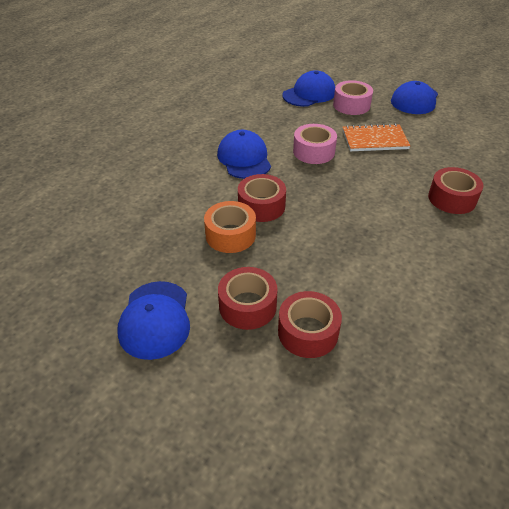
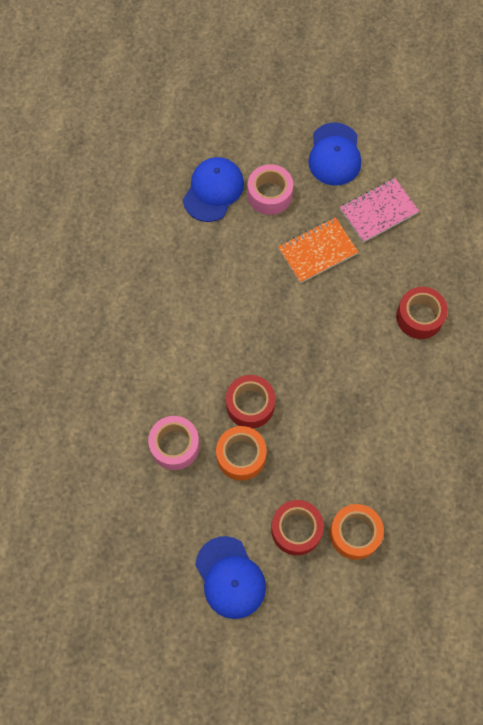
camera: 25 degrees left, 25 degrees up
blue cap [217,130,271,179] -> none
red tape [278,291,342,358] -> orange tape [330,504,384,560]
pink tape [293,124,337,164] -> pink tape moved to [148,416,200,470]
none -> pink notebook [340,178,419,243]

